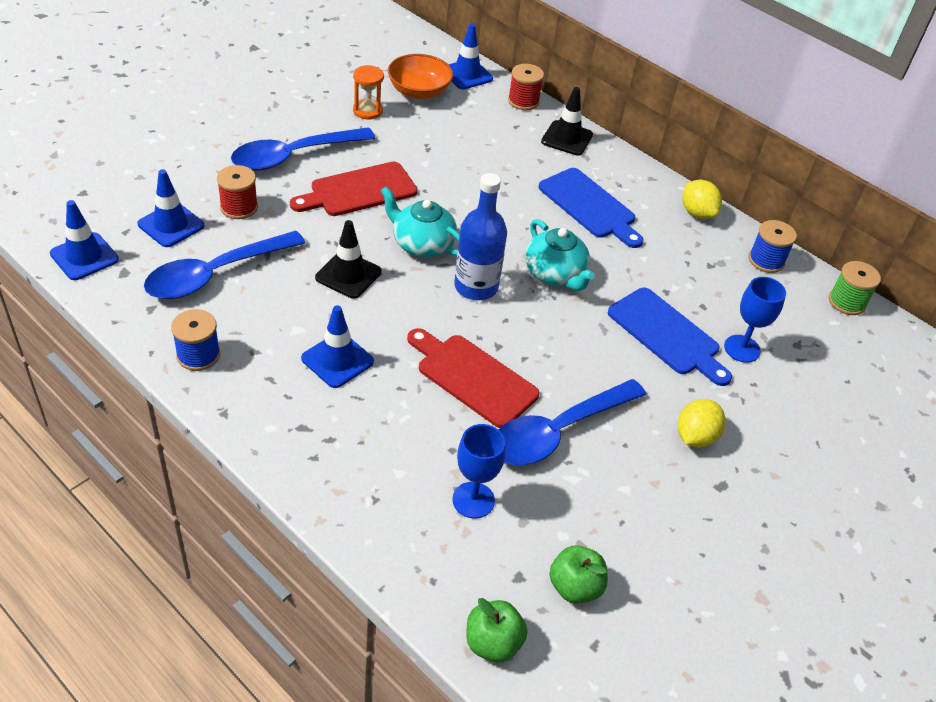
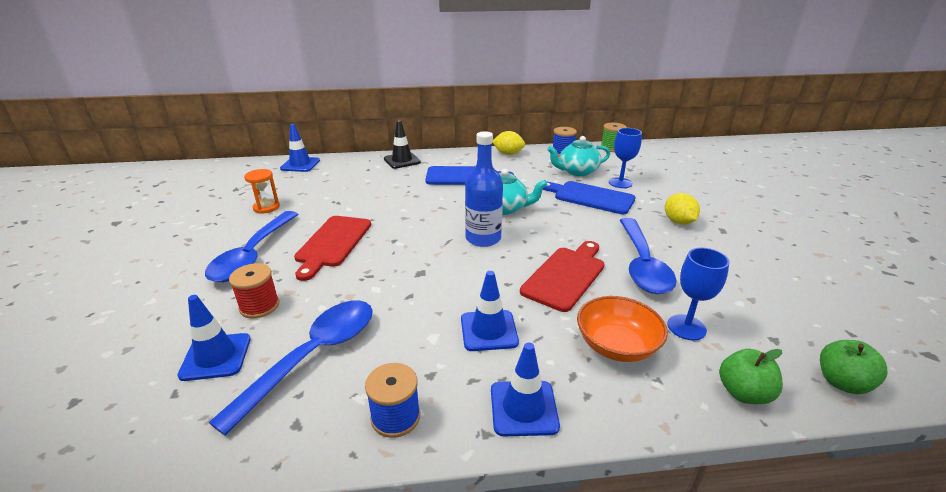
camera: 45 degrees left, 15 degrees down
blue traffic cone [50,200,119,280] -> blue traffic cone moved to [491,343,560,436]
blue spoon [144,231,305,299] -> blue spoon turned 150 degrees counterclockwise [208,300,373,436]
black traffic cone [315,220,381,299] -> none
turquoise teapot [380,186,460,257] -> turquoise teapot moved to [547,136,610,176]
orange bowl [388,54,453,99] -> orange bowl moved to [577,296,668,362]
red cutting board [407,328,539,428] -> red cutting board turned 135 degrees clockwise [520,241,605,312]
red spool [508,64,544,110] -> none
green apple [549,545,608,604] -> green apple moved to [719,349,783,404]
blue cutting board [608,288,732,386] -> blue cutting board turned 150 degrees counterclockwise [543,181,635,214]

